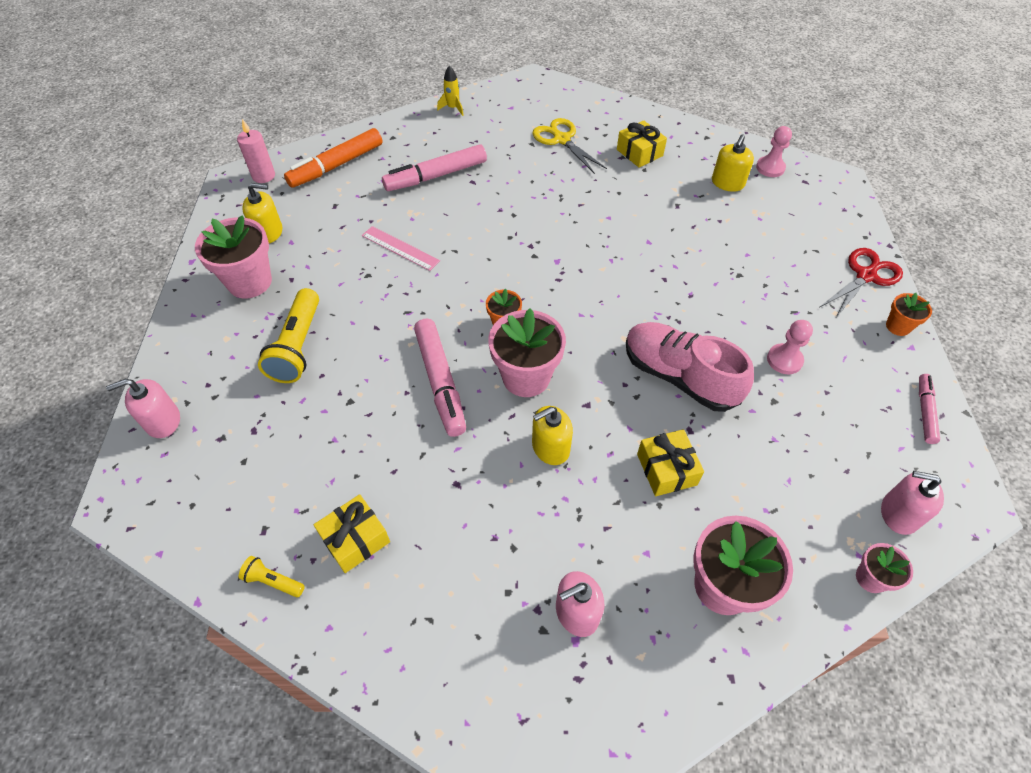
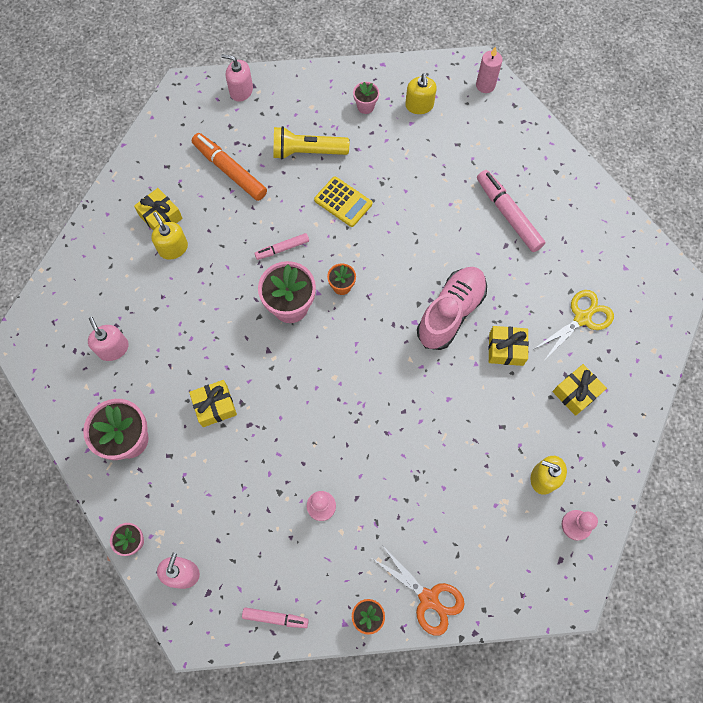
camera: 85 degrees right, 15 degrees up
pink soap dispenser [106,379,180,438] -> pink soap dispenser turned 45 degrees counterclockwise [221,54,253,102]
pink flower pot [195,215,272,298] -> pink flower pot [353,82,379,114], size x0.52
yellow flashlight [239,556,305,597] -> none
orange marker [284,128,383,188] -> orange marker moved to [192,133,267,201]
pink ruler [362,226,440,271] -> none
pink marker [414,319,466,437] -> pink marker [254,233,309,260], size x0.56
yellow rocket [437,65,463,116] -> none
yellow soap dispenser [532,406,573,465] -> yellow soap dispenser moved to [151,212,188,260]
pink shoe [626,322,754,412] -> pink shoe moved to [417,267,487,350]
red scissors [819,248,903,317] -> orange scissors [370,545,465,636]
none -> yellow calculator [314,176,372,227]
none -> yellow gift [488,326,529,366]

